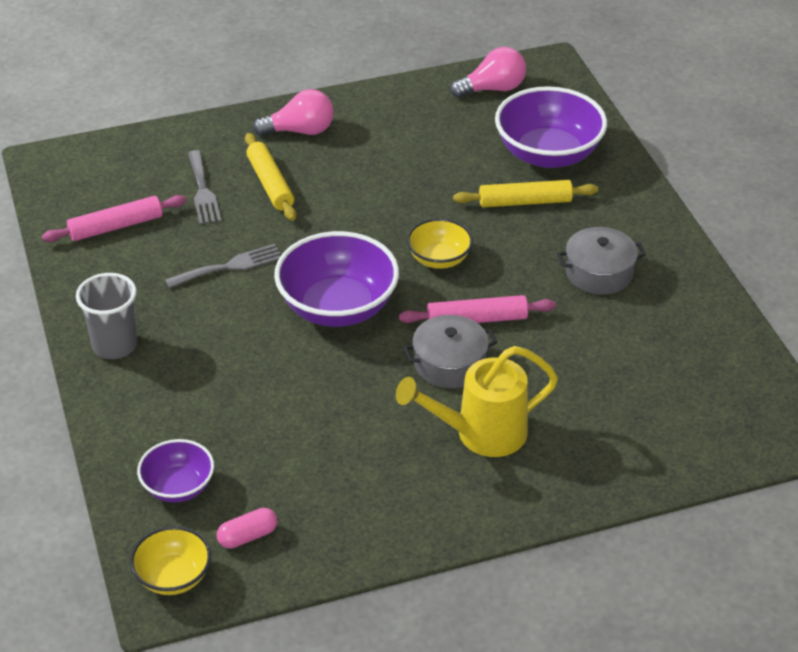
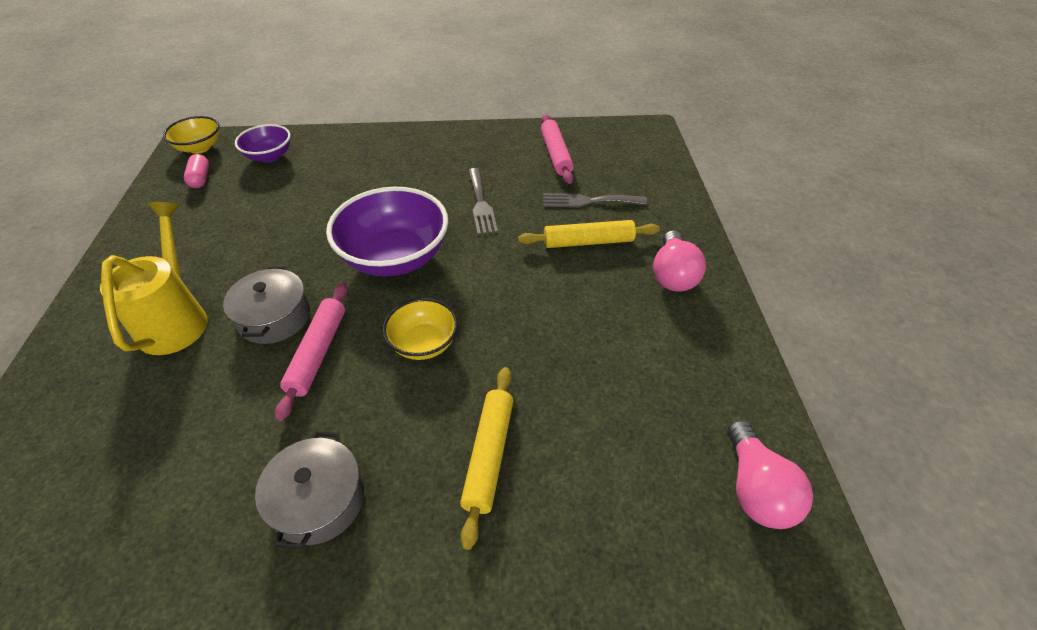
camera: 105 degrees right, 5 degrees up
grey cup [76,273,137,359] -> none
purple bowl [495,86,607,168] -> none

